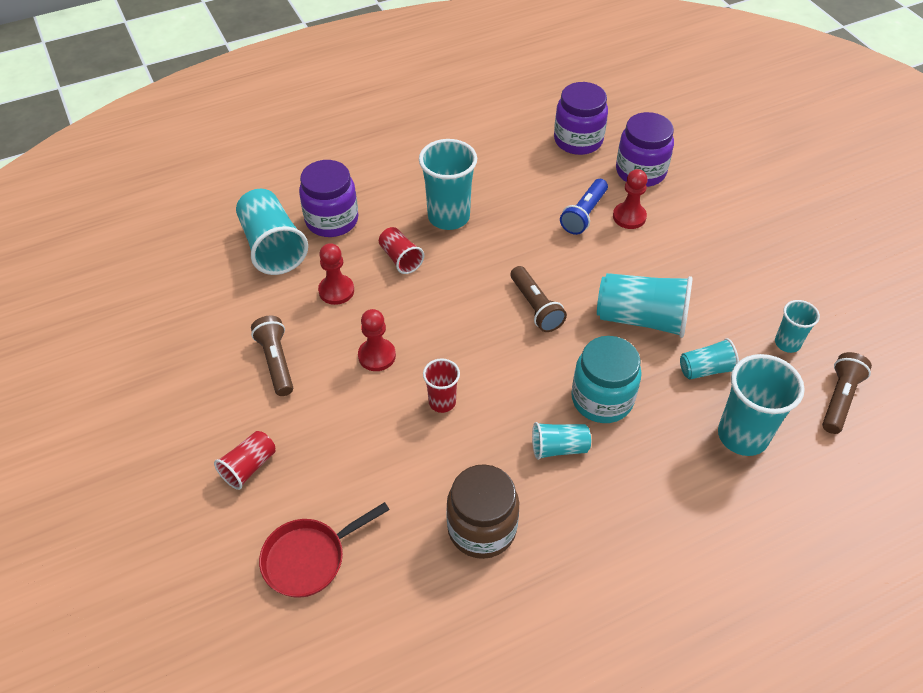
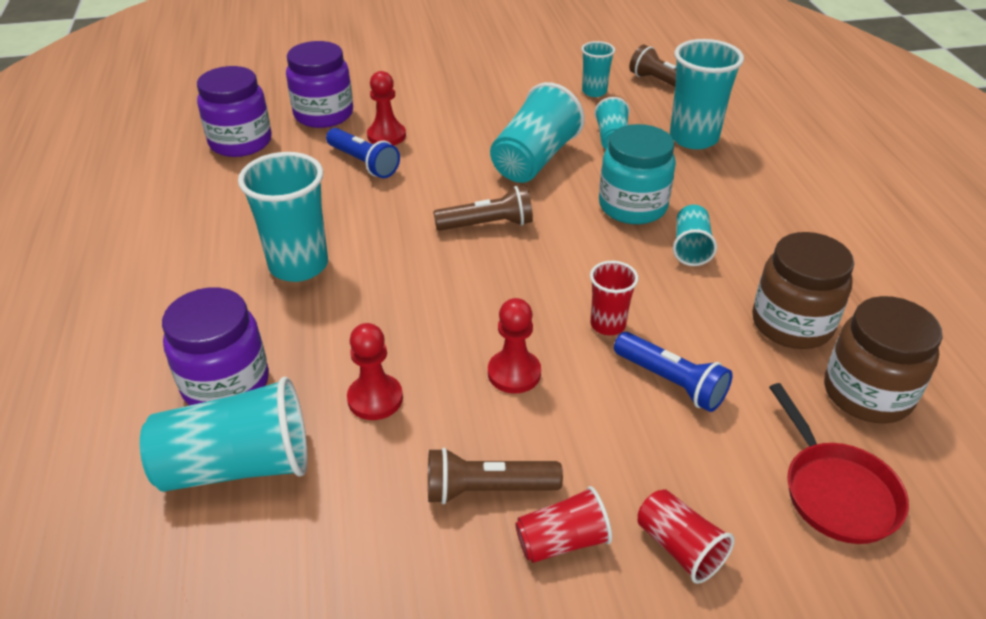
camera: 75 degrees left, 10 degrees down
red cup [379,227,424,274] -> red cup moved to [515,486,612,563]
none -> blue flashlight [614,332,733,412]
none -> brown jar [824,296,943,424]

